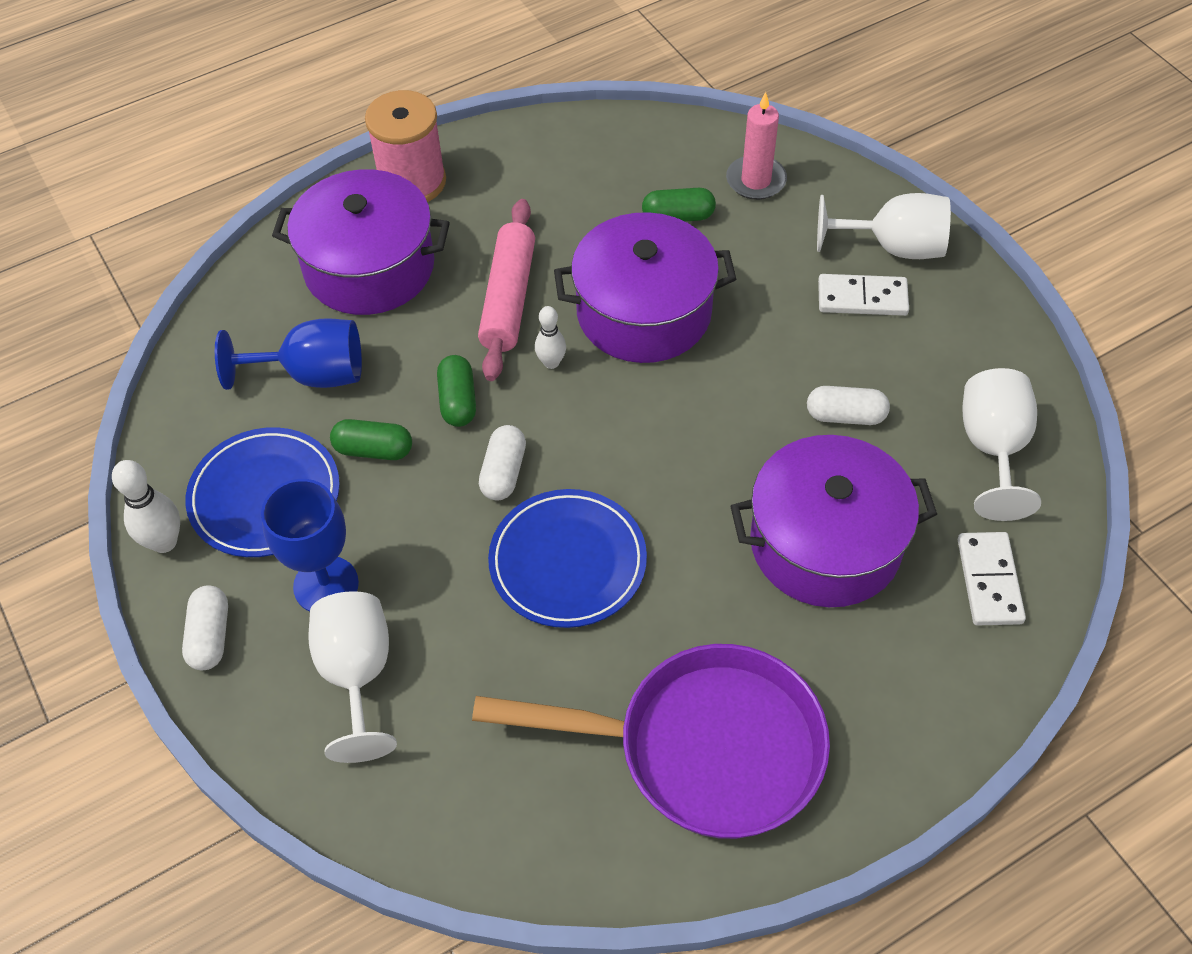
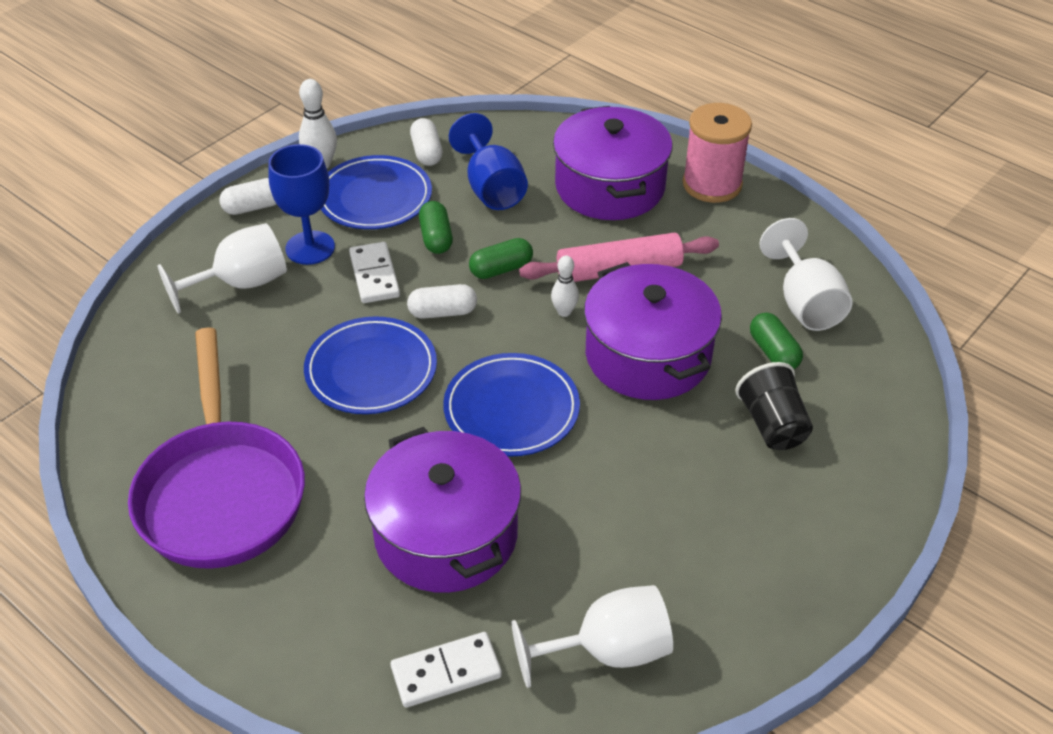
camera: 70 degrees right, 10 degrees down
pink candle [726,92,787,200] -> none
white capsule [807,386,890,425] -> white capsule moved to [410,118,443,166]
white goblet [817,193,951,259] -> white goblet moved to [759,218,853,331]
white domino [818,274,909,316] -> white domino moved to [349,242,400,303]
none -> blue plate [443,353,580,456]
none -> black cup [735,362,813,450]

